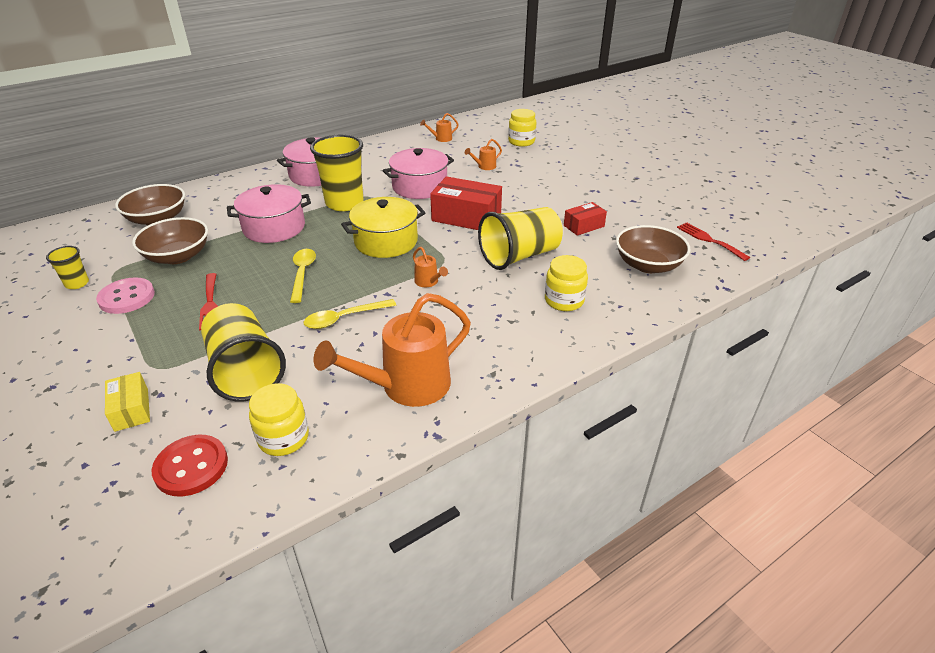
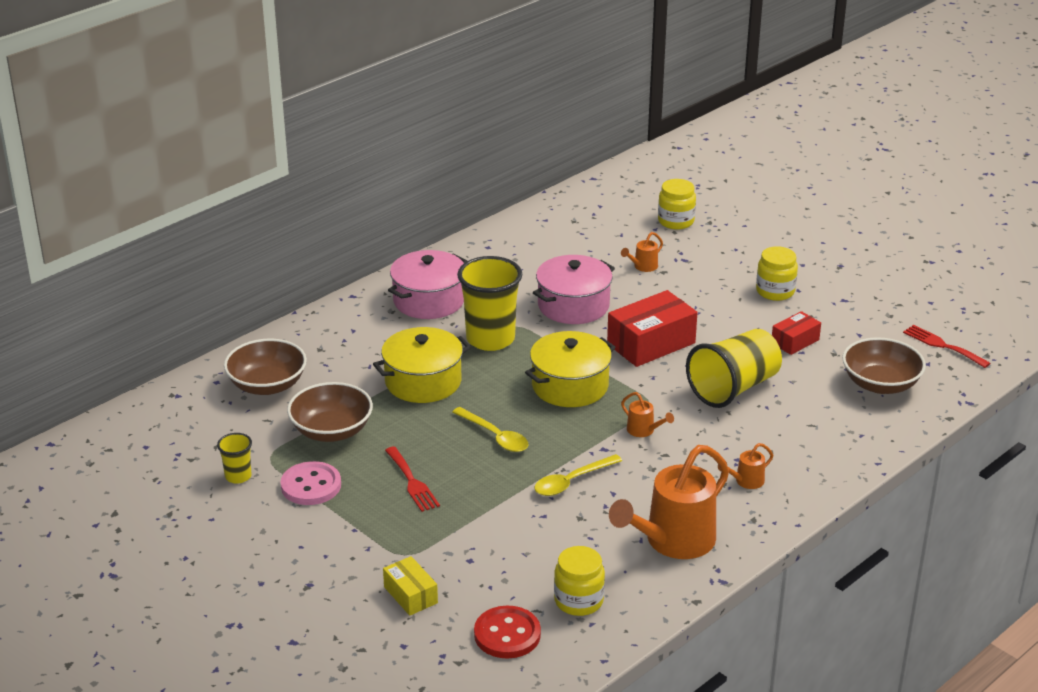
camera: 10 degrees left, 5 degrees down
yellow cup [201,303,286,401] -> none
pink pot [227,184,311,243] -> yellow pot [373,327,471,403]
yellow spoon [290,249,316,303] -> yellow spoon turned 150 degrees clockwise [452,407,529,452]
orange watering can [420,113,459,142] -> orange watering can moved to [718,443,773,489]
red box [430,176,502,230] -> red box turned 45 degrees counterclockwise [607,290,698,367]
yellow jar [545,255,588,311] -> yellow jar moved to [756,246,798,301]

